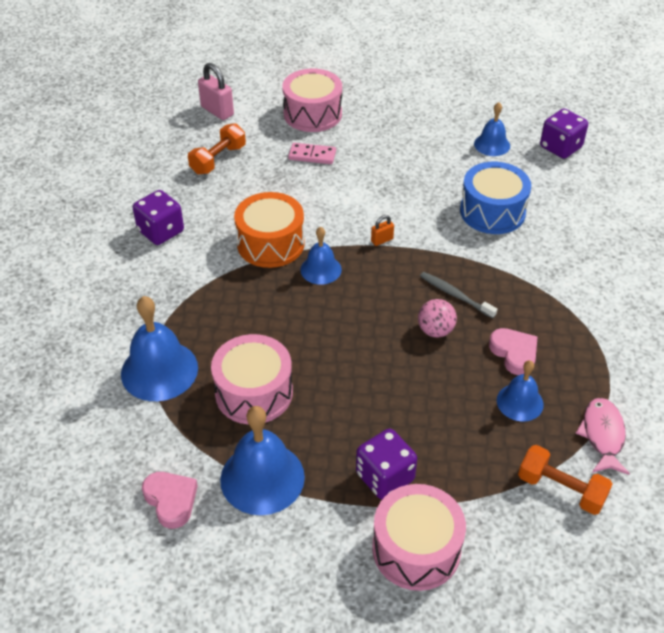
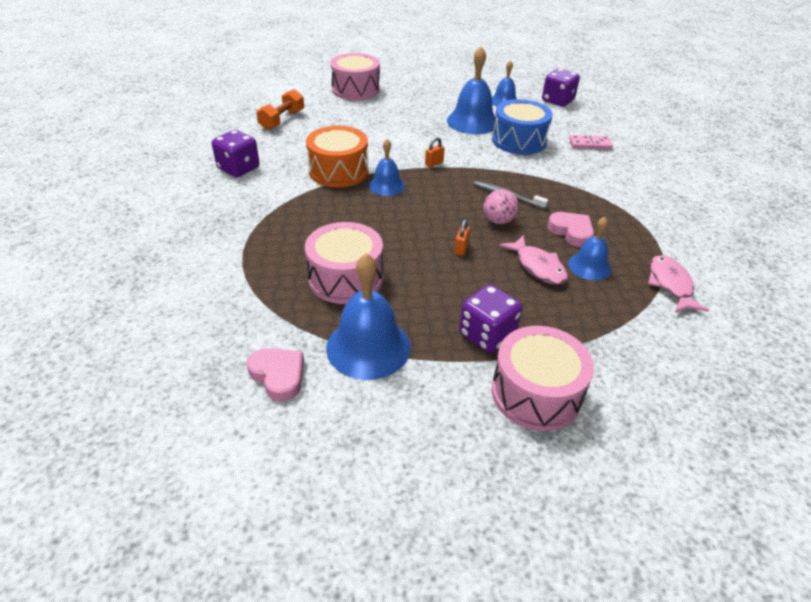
camera: 10 degrees left, 5 degrees down
blue bell [121,296,198,401] -> blue bell moved to [447,46,496,134]
pink padlock [198,63,234,120] -> none
pink domino [288,143,336,164] -> pink domino moved to [569,135,613,150]
orange dumbbell [518,445,613,515] -> none
none -> orange padlock [454,220,470,256]
none -> pink fish [499,235,568,285]

